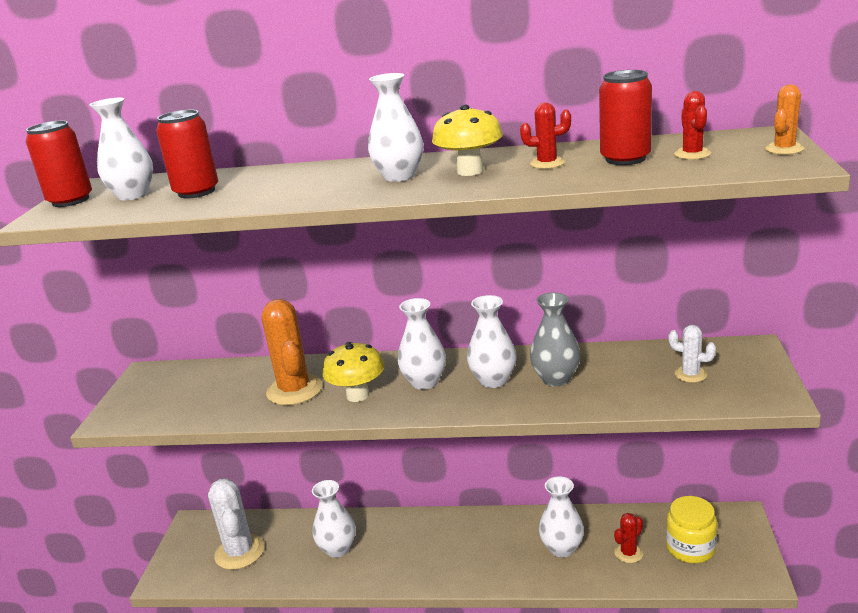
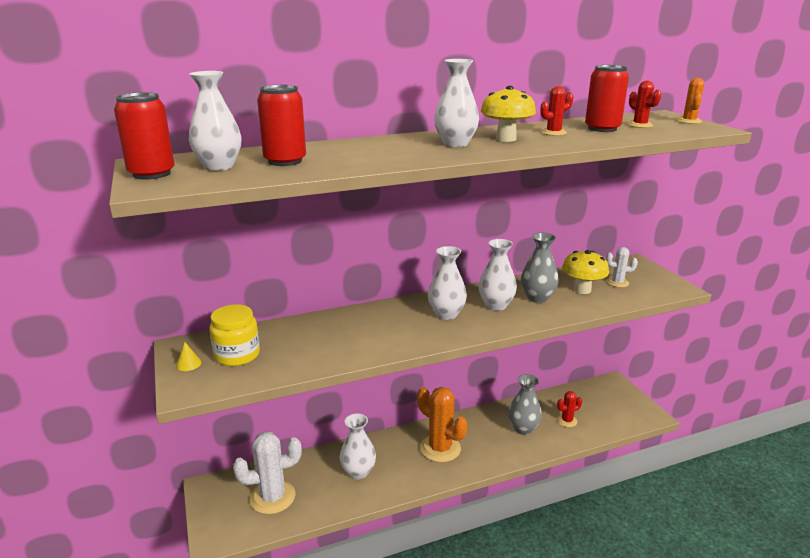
camera: 30 degrees left, 0 degrees up
white cactus [208,478,265,570] -> white cactus turned 60 degrees counterclockwise [233,431,302,514]
orange cactus [262,299,323,405] -> orange cactus moved to [417,387,467,463]
yellow mushroom [323,342,384,402] -> yellow mushroom moved to [562,250,609,294]
white vase [539,476,584,558] -> grey vase [508,374,542,435]
red cactus [614,513,643,563] -> red cactus turned 45 degrees clockwise [557,391,582,427]
yellow jar [666,496,717,563] -> yellow jar moved to [209,304,260,366]
none -> yellow cone [176,342,202,371]

